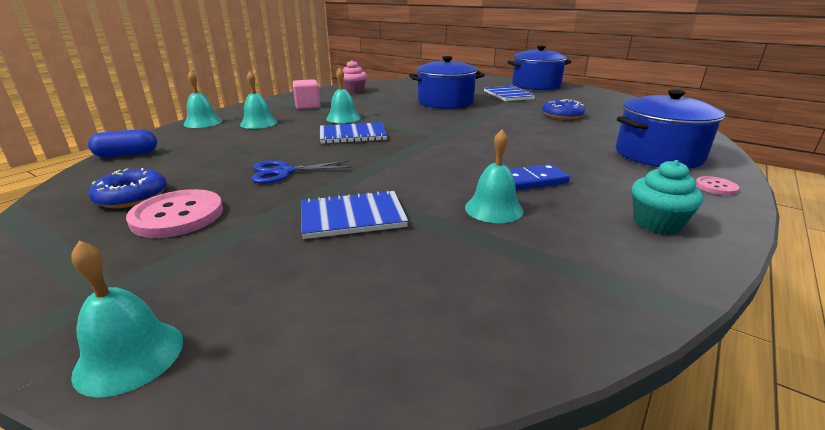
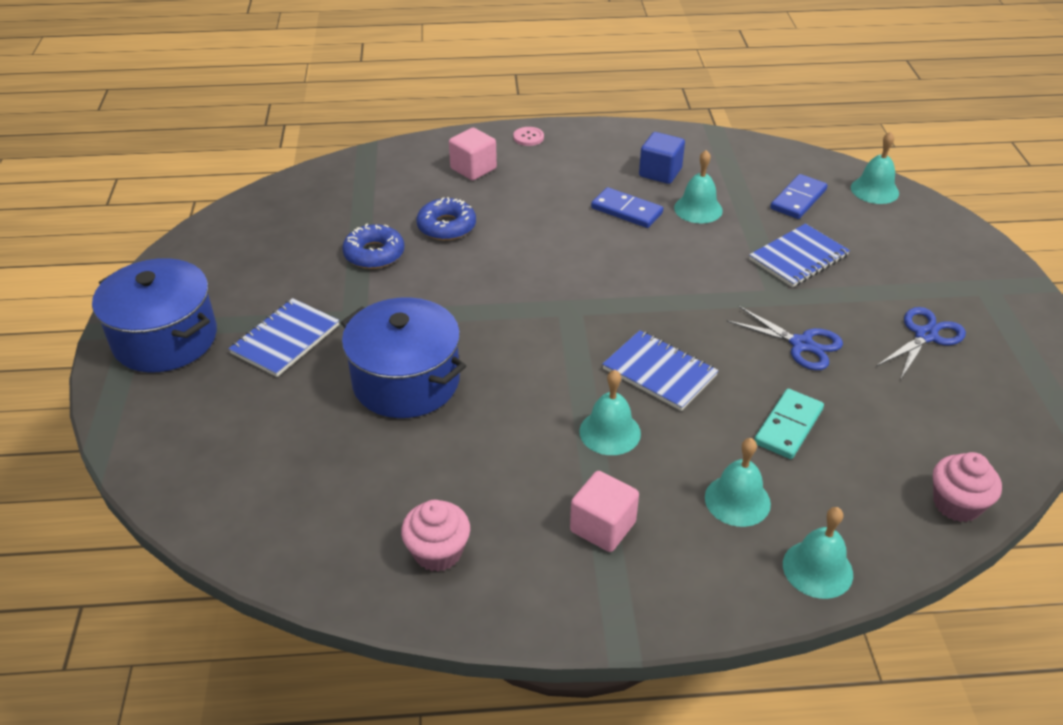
camera: 130 degrees left, 15 degrees up
turquoise bell [71,240,183,397] -> turquoise bell moved to [851,132,899,204]
blue capsule [88,129,157,158] -> pink cupcake [933,452,1002,522]
blue donut [88,168,167,208] -> blue donut moved to [416,197,476,240]
pink button [126,189,223,238] -> blue scissors [876,307,966,380]
blue notebook [301,190,408,239] -> blue notebook turned 75 degrees counterclockwise [749,224,850,287]
blue pot [616,90,725,168] -> pink cube [449,128,497,180]
turquoise cupcake [632,160,703,234] -> none
none -> blue cube [639,132,685,184]
none -> turquoise domino [754,389,824,459]
none -> blue domino [770,174,828,219]

